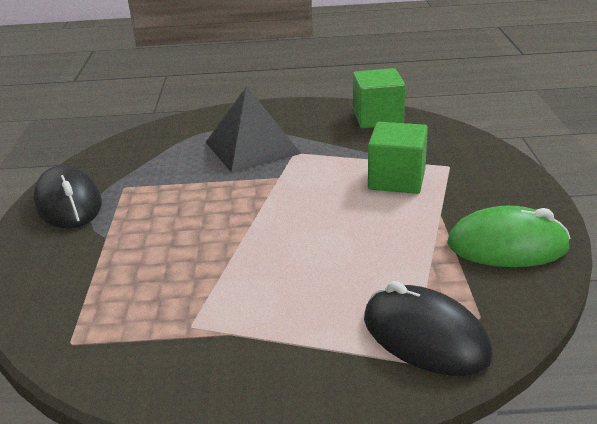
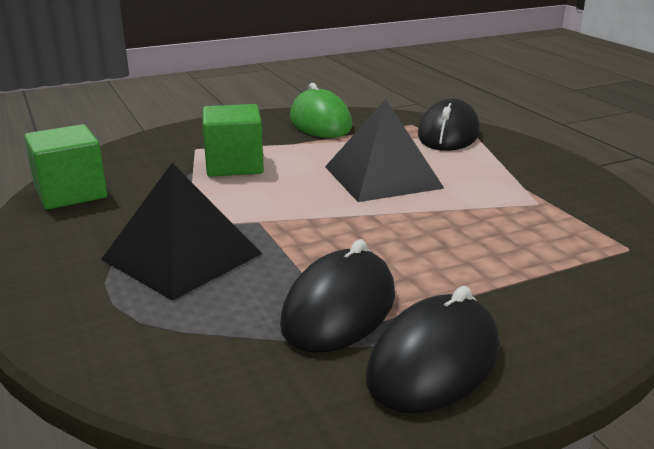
camera: 115 degrees left, 5 degrees down
none -> black mouse [280,239,395,353]
none -> black pyramid [325,99,445,202]

